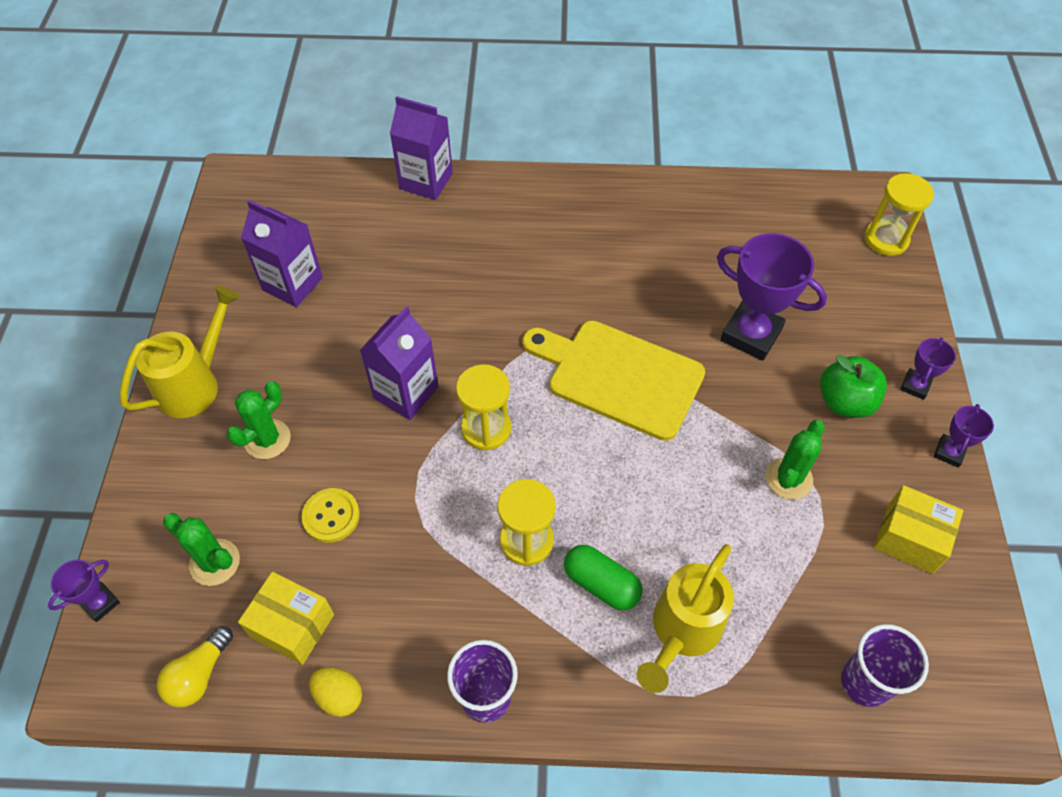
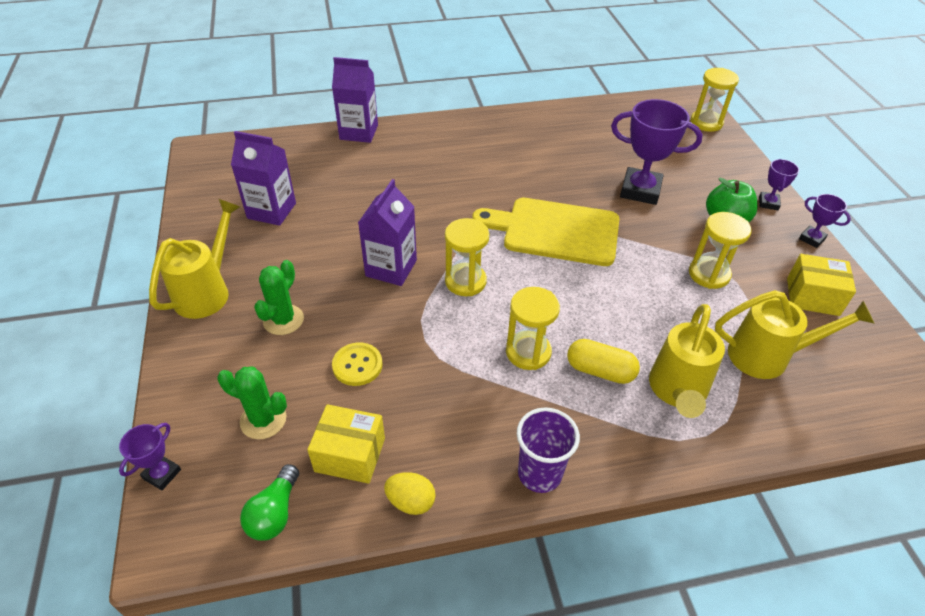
camera: 15 degrees left, 10 degrees down
yellow light bulb [157,626,233,708] -> green light bulb [240,464,299,541]
green capsule [564,545,642,610] -> yellow capsule [567,339,640,384]
green cactus [765,420,825,500] -> yellow hourglass [689,212,752,289]
purple cup [841,624,929,707] -> none
purple trophy [934,404,994,468] -> purple trophy turned 60 degrees counterclockwise [799,194,851,248]
none -> yellow watering can [715,290,875,379]

